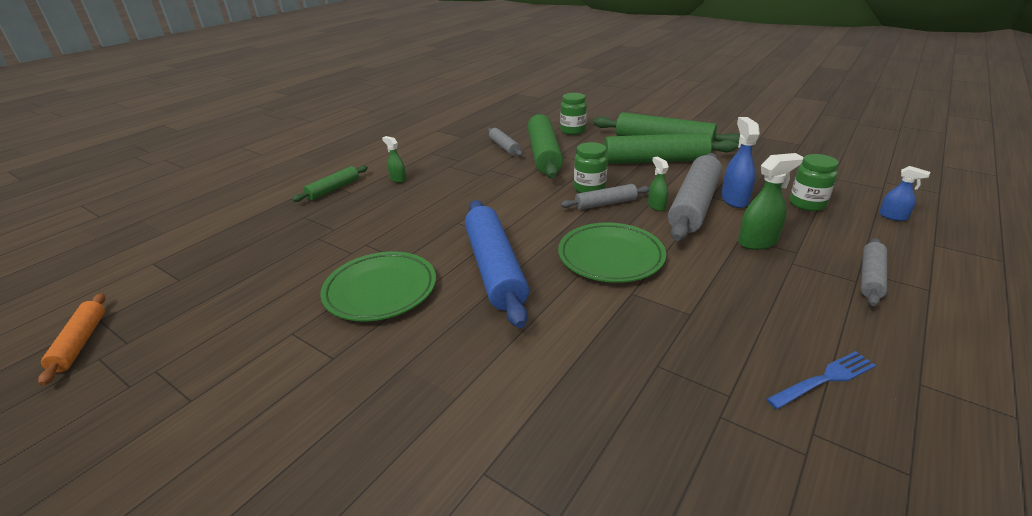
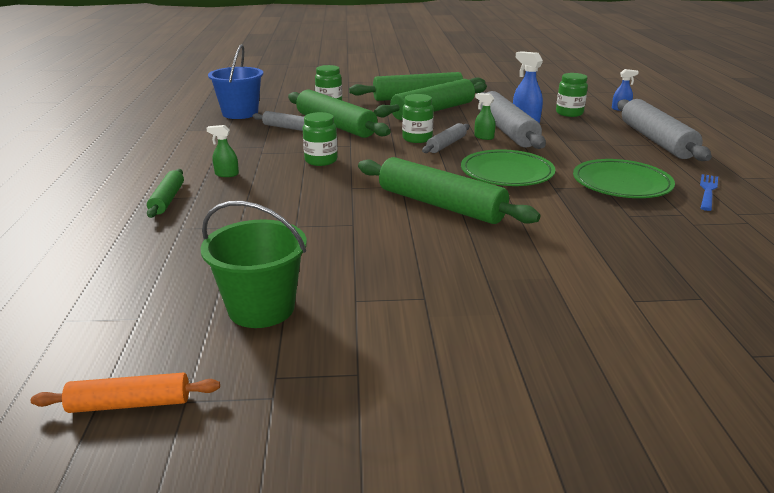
camera: 40 degrees left, 5 degrees down
orange rolling pin [38,293,105,386] -> orange rolling pin turned 45 degrees counterclockwise [31,373,220,413]
green plate [320,252,436,321] -> green plate moved to [573,159,675,198]
blue rolling pin [465,200,529,328] -> green rolling pin [358,157,540,224]
green spray bottle [738,153,803,250] -> none
grey rolling pin [861,238,887,306] -> grey rolling pin [617,99,712,161], size x1.90
none -> green bucket [201,201,307,328]
none -> blue bucket [208,44,263,119]
none -> green jar [303,112,338,166]

